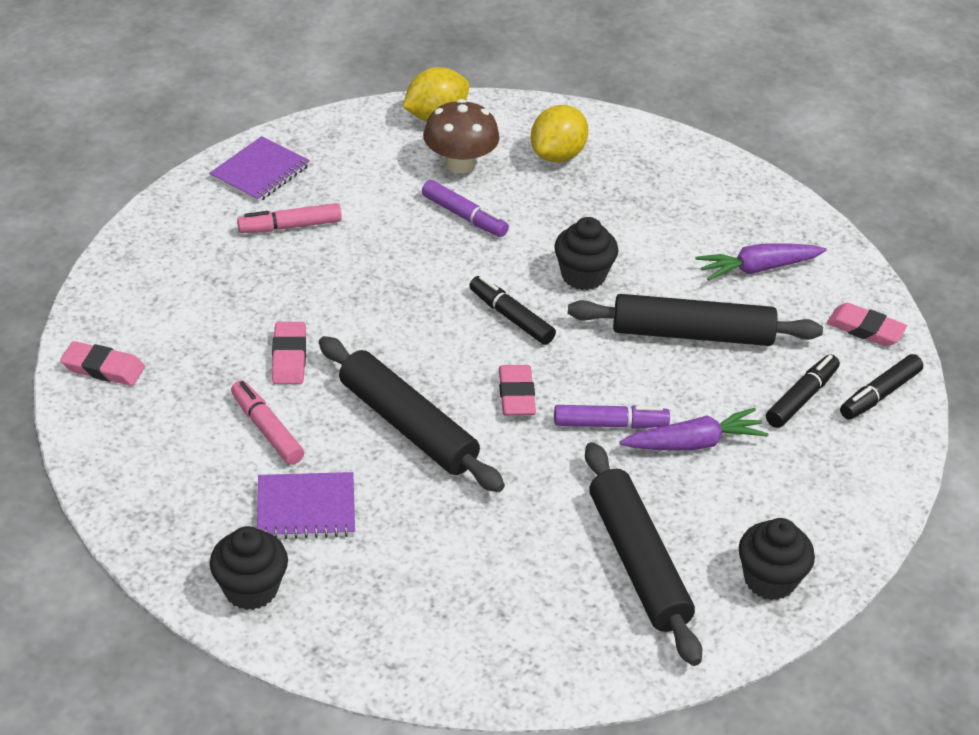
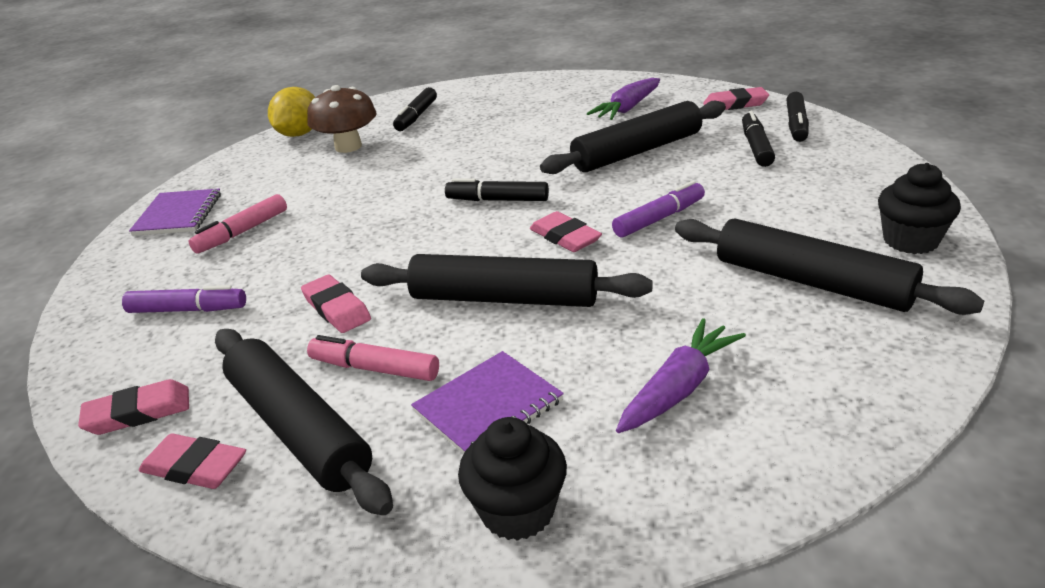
camera: 30 degrees left, 10 degrees down
purple marker [422,180,509,237] -> purple marker moved to [122,285,246,313]
yellow lemon [531,105,589,162] -> black marker [393,87,437,131]
black cupcake [554,217,618,290] -> none
purple carrot [620,408,768,450] -> purple carrot moved to [616,318,746,433]
none -> pink eraser [139,434,246,489]
none -> black rolling pin [215,329,393,515]

